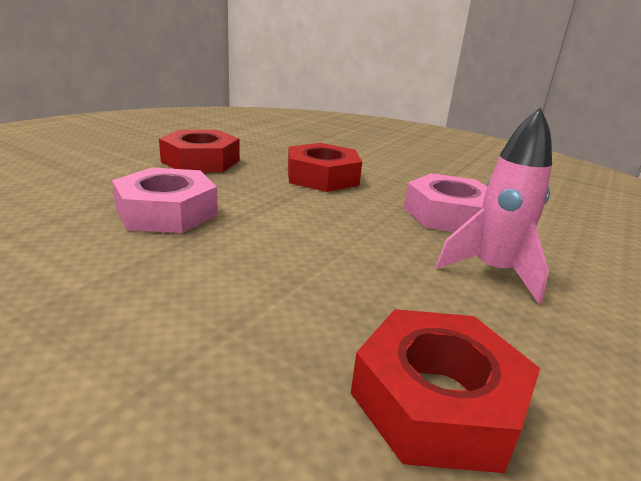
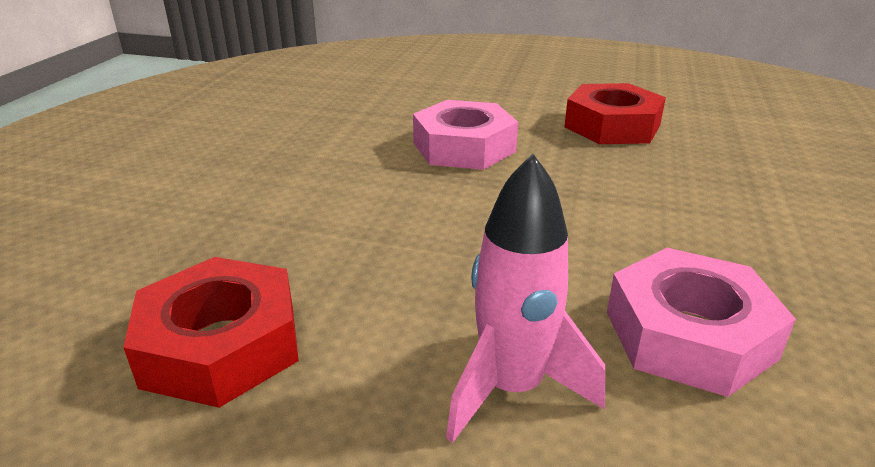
camera: 75 degrees right, 5 degrees up
red nut [288,143,362,192] -> none

